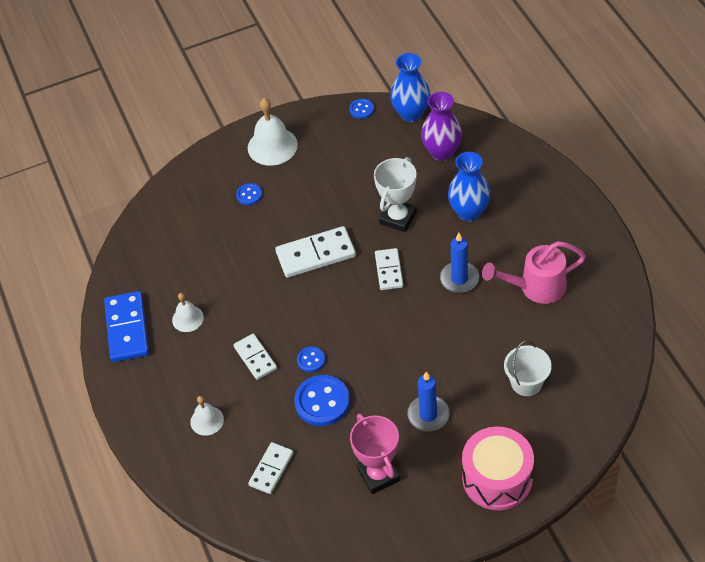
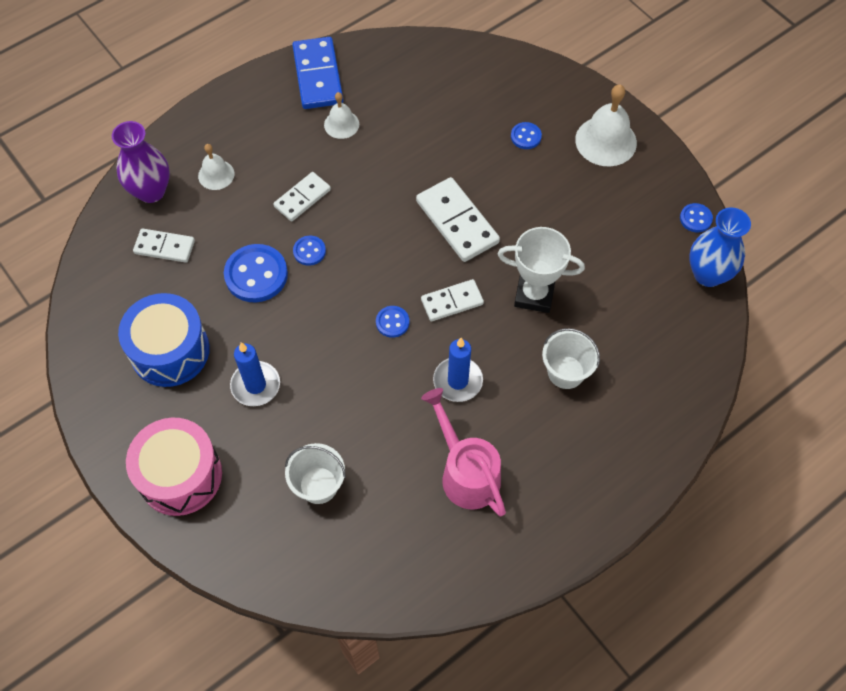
camera: 70 degrees right, 10 degrees up
blue domino [104,291,149,362] -> blue domino turned 75 degrees counterclockwise [292,37,343,109]
pink trophy [350,414,400,494] -> blue drum [118,293,210,387]
purple vase [421,92,462,161] -> purple vase moved to [112,121,170,203]
blue vase [448,152,491,221] -> white bucket [542,328,600,389]
none -> blue button [376,306,409,338]

